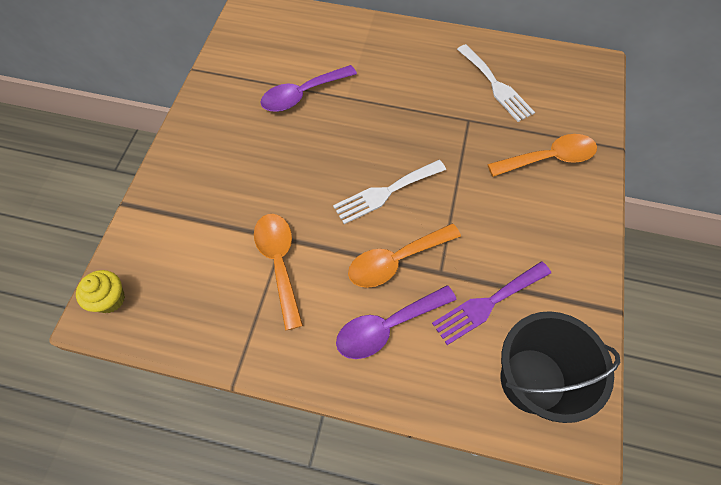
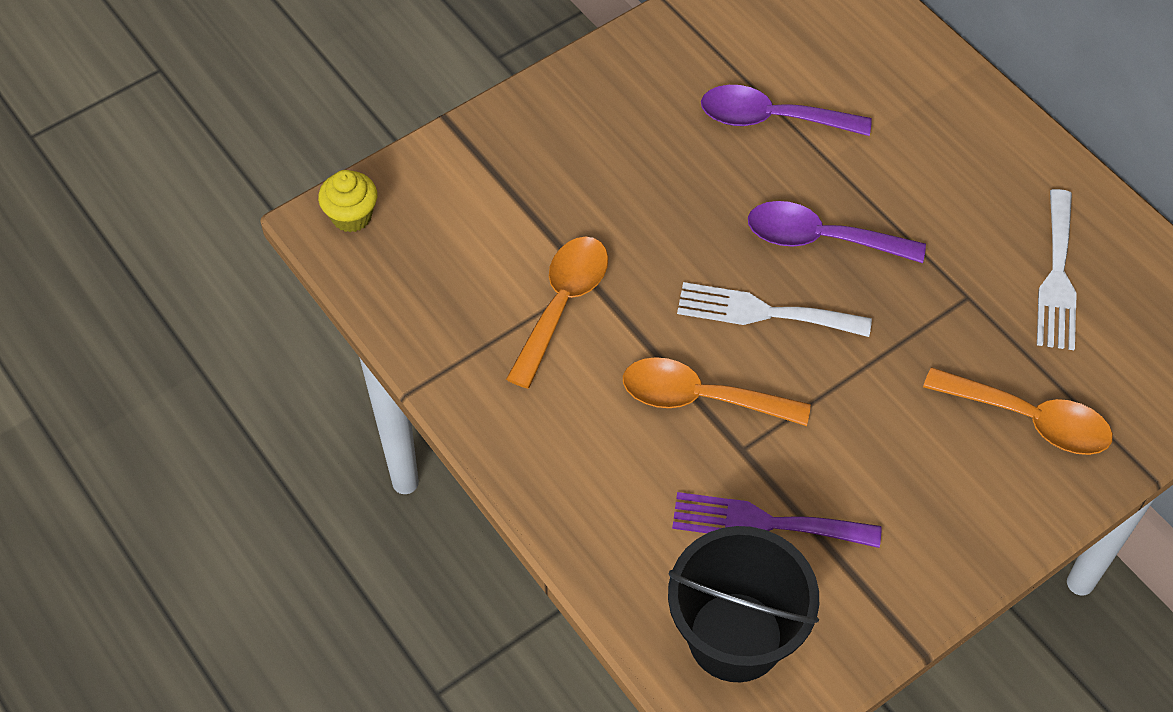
camera: 40 degrees right, 5 degrees down
purple spoon [336,285,457,359] -> purple spoon moved to [748,201,926,263]

